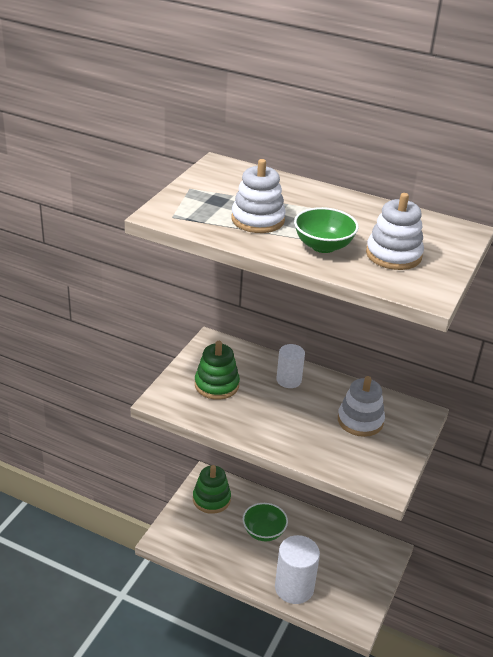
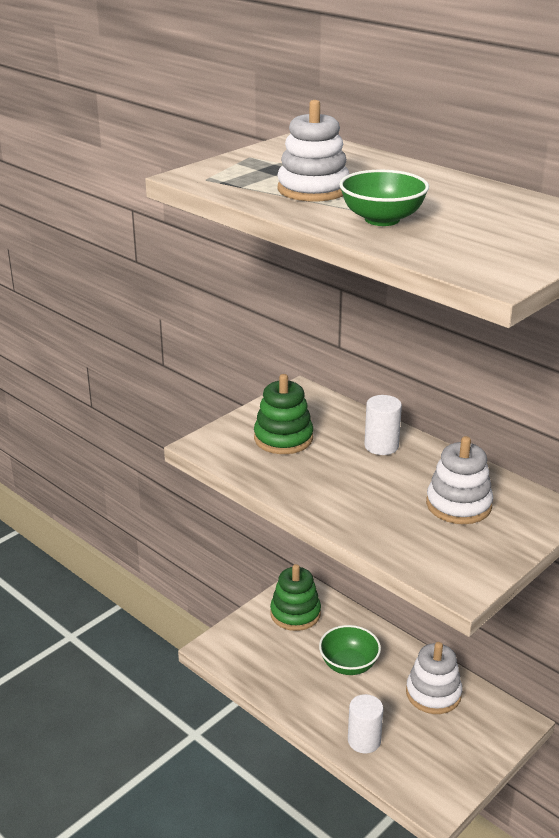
camera: 20 degrees right, 5 degrees down
white cylinder [275,535,320,604] -> white cylinder [348,694,383,753], size x0.61
white stacking toy [366,193,424,270] -> white stacking toy moved to [406,642,462,714]

